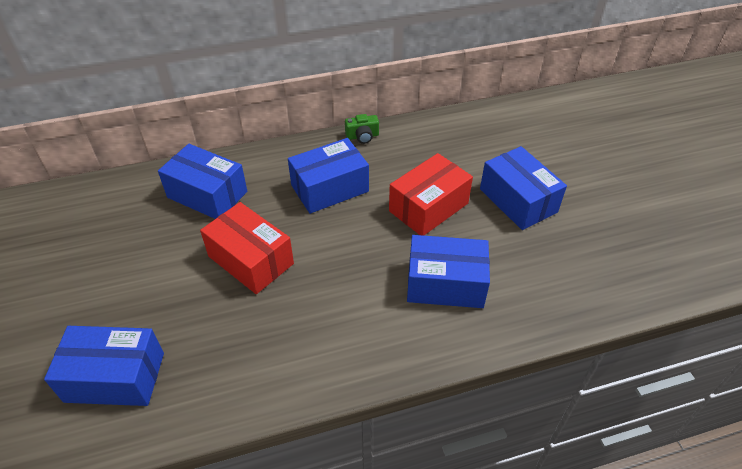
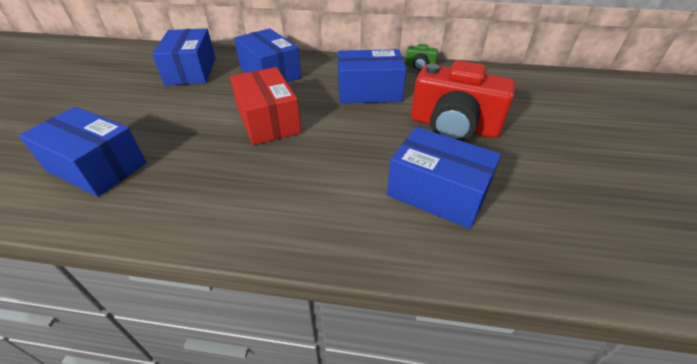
camera: 25 degrees right, 5 degrees down
red box [389,153,473,236] -> red camera [411,60,515,142]
blue box [480,146,567,230] -> blue box moved to [152,28,215,86]

